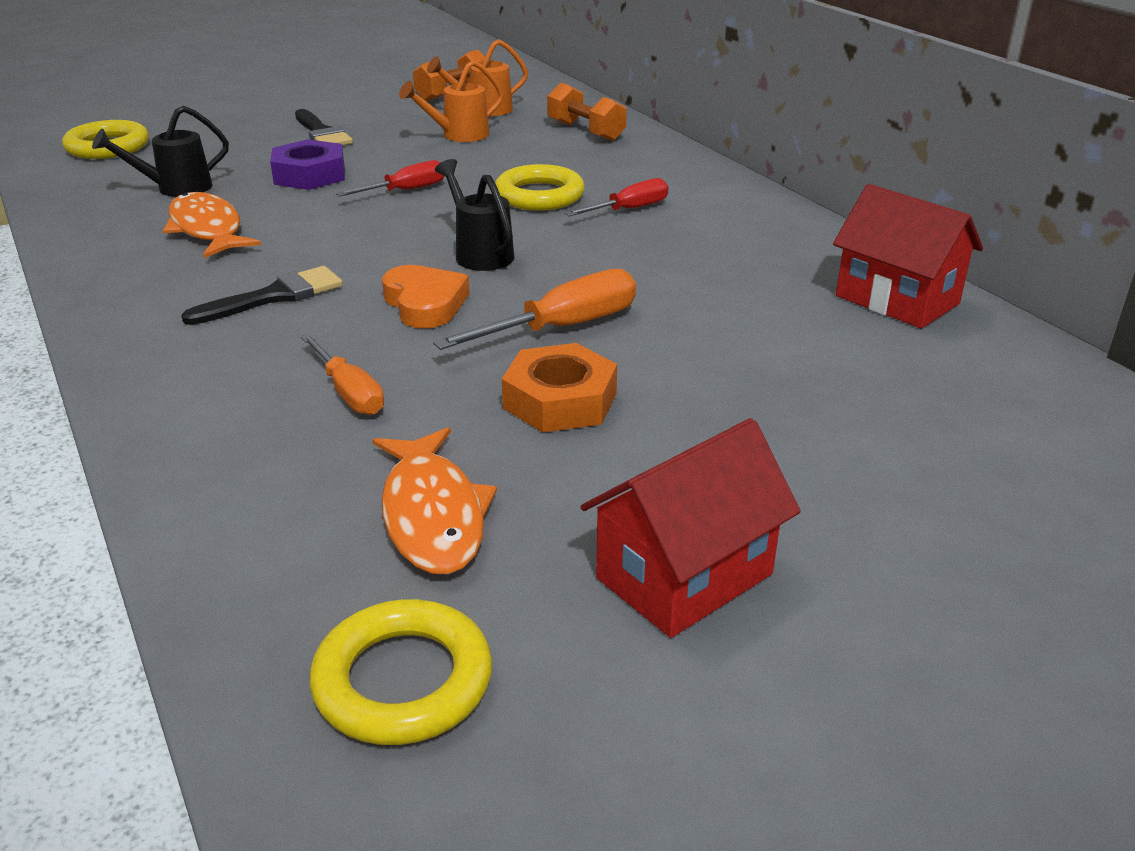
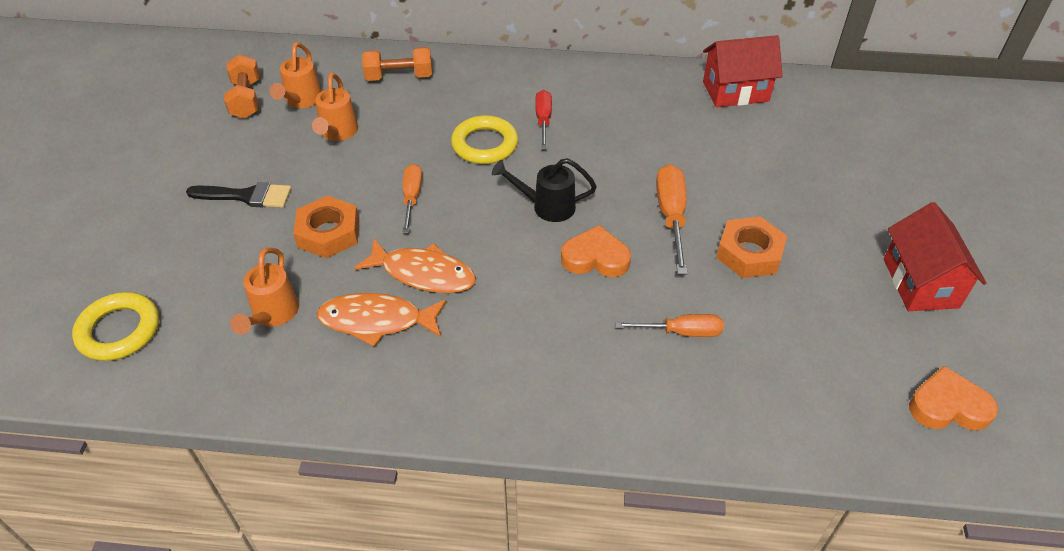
camera: 55 degrees left, 15 degrees up
black watering can [92,106,229,197] -> orange watering can [230,248,299,335]
black brush [181,266,343,325] -> none
purple nut [270,139,345,190] -> orange nut [293,196,359,258]
yellow ring [310,599,492,745] -> orange heart [909,366,998,431]
red screwdriver [336,160,444,197] -> orange screwdriver [402,164,422,234]
orange fish [372,427,497,574] -> orange fish moved to [354,238,476,293]

